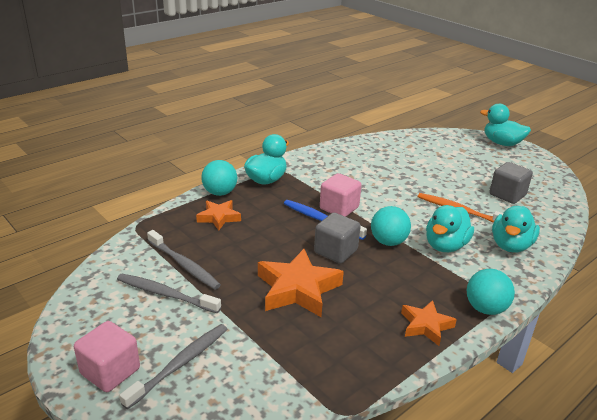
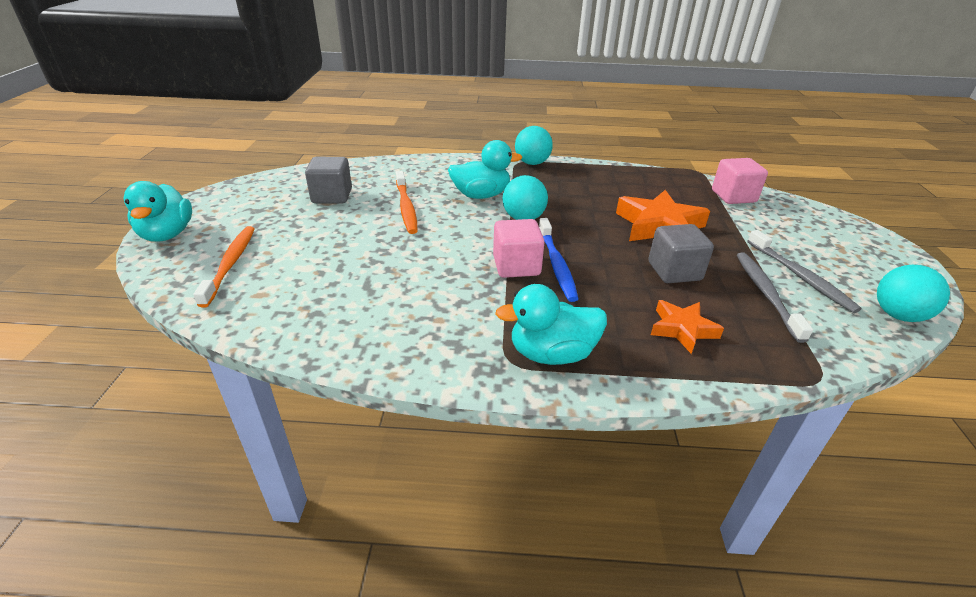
camera: 135 degrees left, 5 degrees up
pink cube [74,321,140,392] -> pink cube moved to [712,158,768,204]
grey toothbrush [119,324,227,410] -> none
turquoise ball [201,160,237,196] -> turquoise ball moved to [877,265,950,322]
grey cube [314,213,361,264] -> grey cube moved to [648,224,714,283]
orange star [401,300,457,346] -> none
turquoise duck [492,206,540,253] -> none
none -> orange toothbrush [193,226,255,308]

